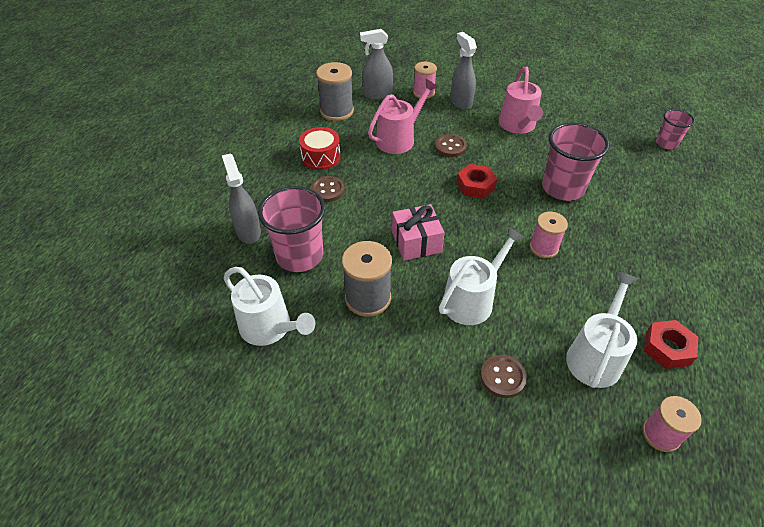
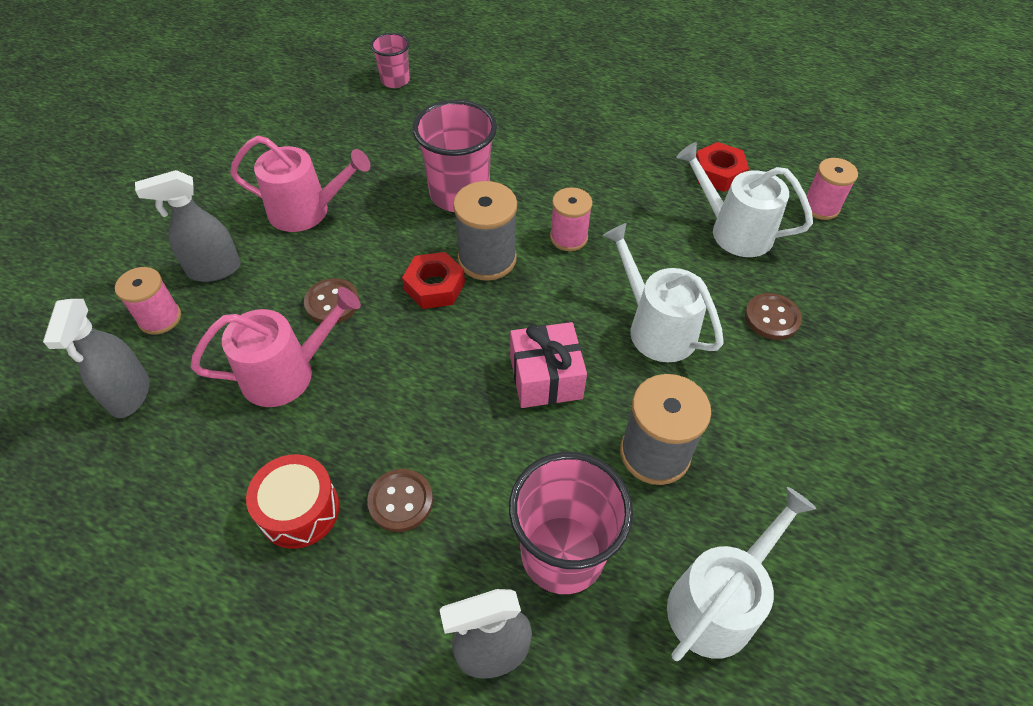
camera: 85 degrees left, 5 degrees up
grey spool [316,62,354,121] -> grey spool moved to [453,181,517,281]
pink watering can [368,79,438,154] -> pink watering can turned 105 degrees clockwise [191,287,361,407]

